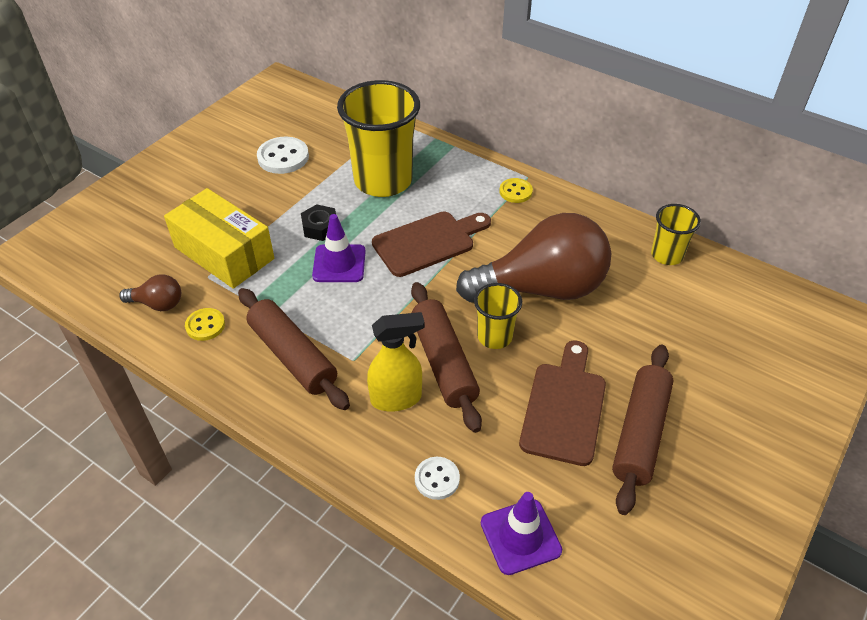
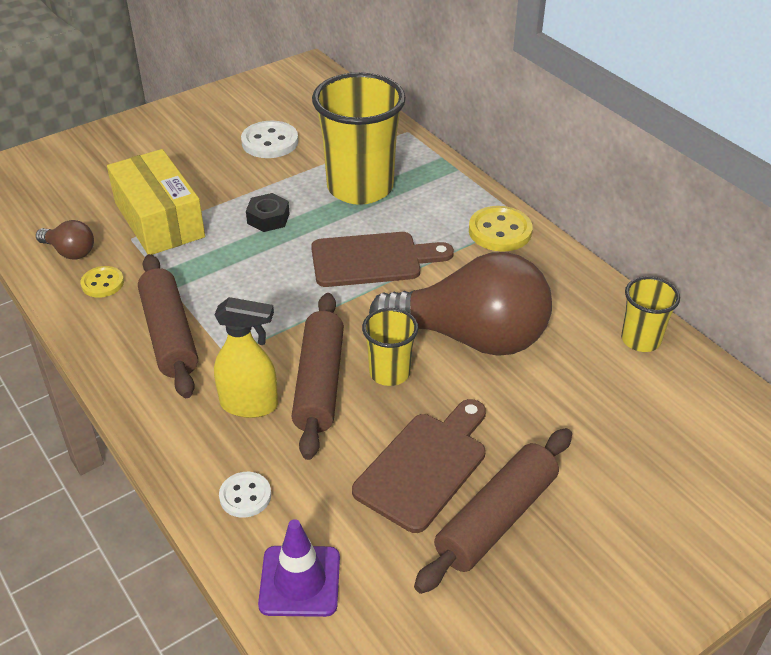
camera: 20 degrees right, 5 degrees down
purple traffic cone [312,214,366,282] -> none
yellow button [499,178,533,203] -> yellow button [469,206,533,252], size x1.61

